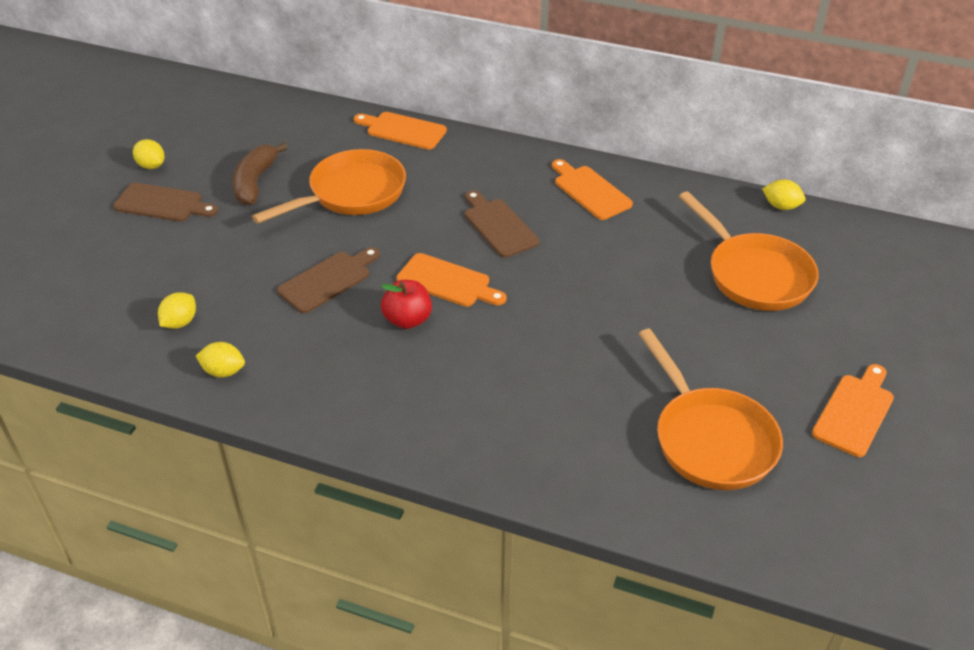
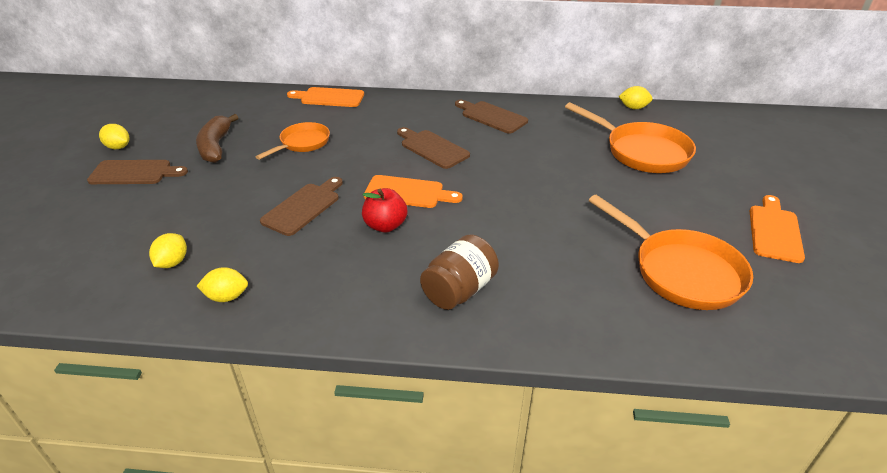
camera: 15 degrees left, 5 degrees down
orange pan [252,149,406,224] -> orange pan [256,122,330,160], size x0.61
orange cutting board [552,159,633,220] -> brown cutting board [455,100,528,134]
none -> brown jar [420,234,499,310]

